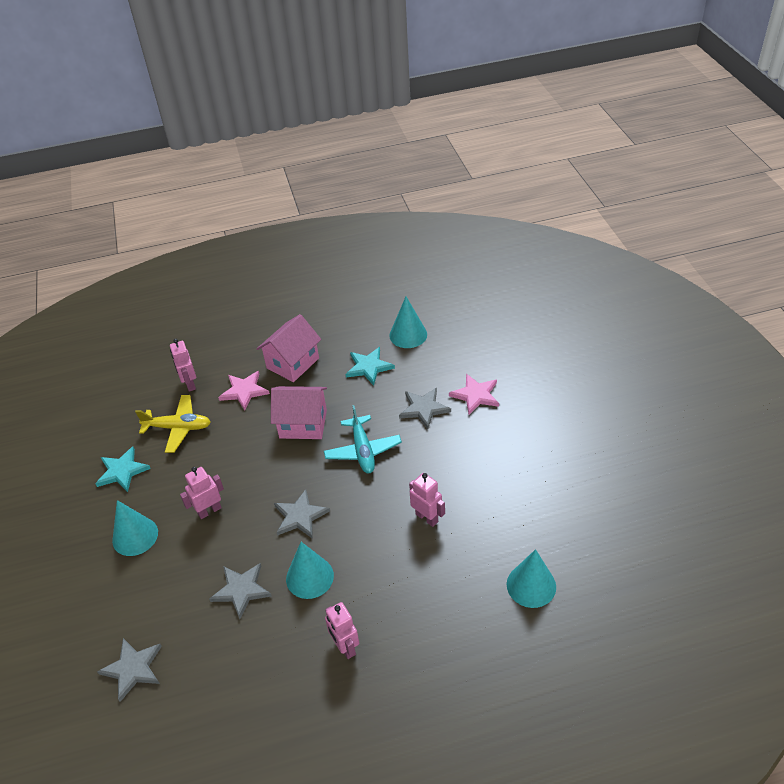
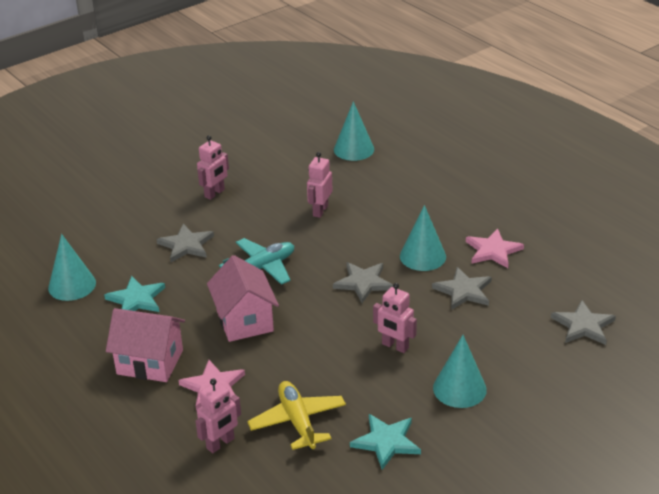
camera: 115 degrees left, 10 degrees down
pink robot [325,602,359,659] -> pink robot moved to [197,135,229,200]
pink star [449,374,499,414] -> pink star moved to [466,229,524,268]

